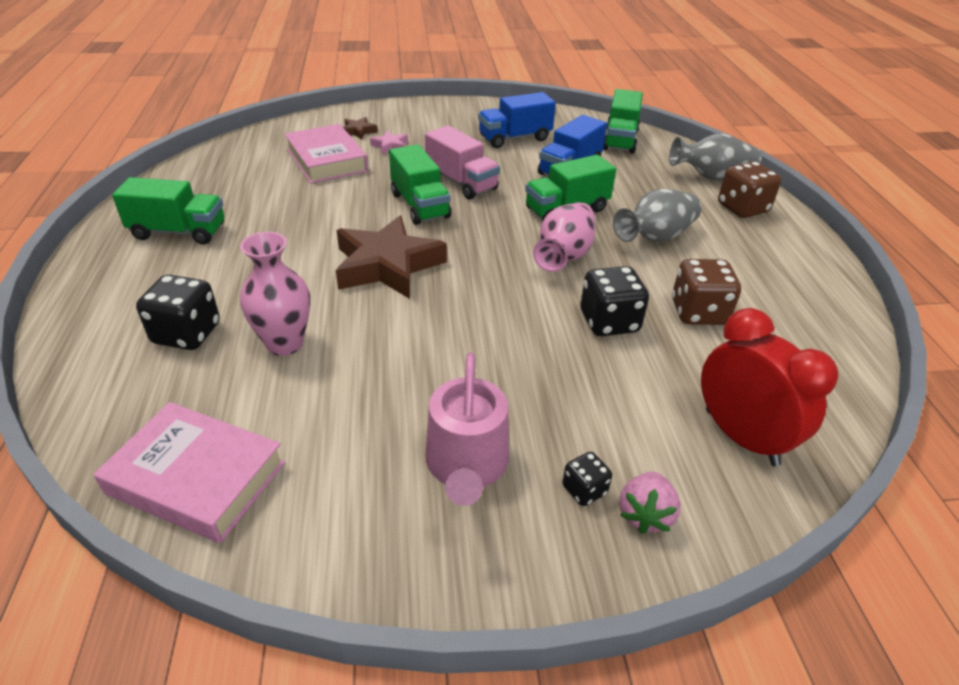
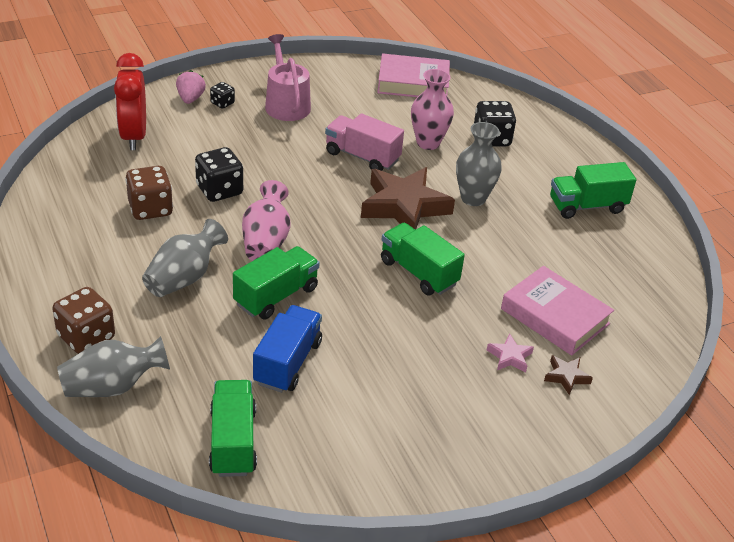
camera: 160 degrees right, 0 degrees up
pink truck [425,126,500,199] -> pink truck moved to [325,113,404,171]
blue truck [478,92,556,148] -> none
red clock [701,308,839,466] -> red clock turned 45 degrees clockwise [114,53,146,150]
none -> grey vase [456,122,502,206]

